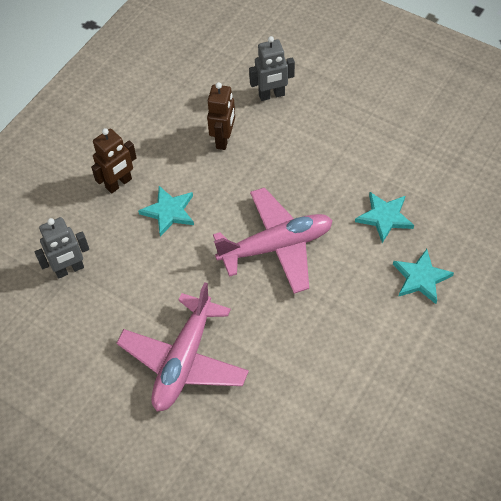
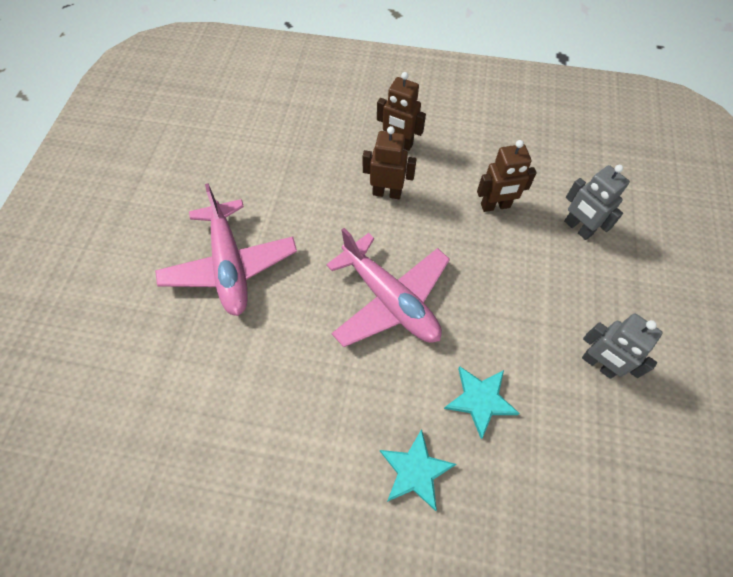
camera: 65 degrees right, 5 degrees up
grey robot [35,217,89,279] -> grey robot moved to [582,314,662,379]
pink plane [117,282,249,411] -> pink plane turned 105 degrees counterclockwise [155,183,297,316]
turquoise star [138,186,194,237] -> brown robot [363,126,417,199]

